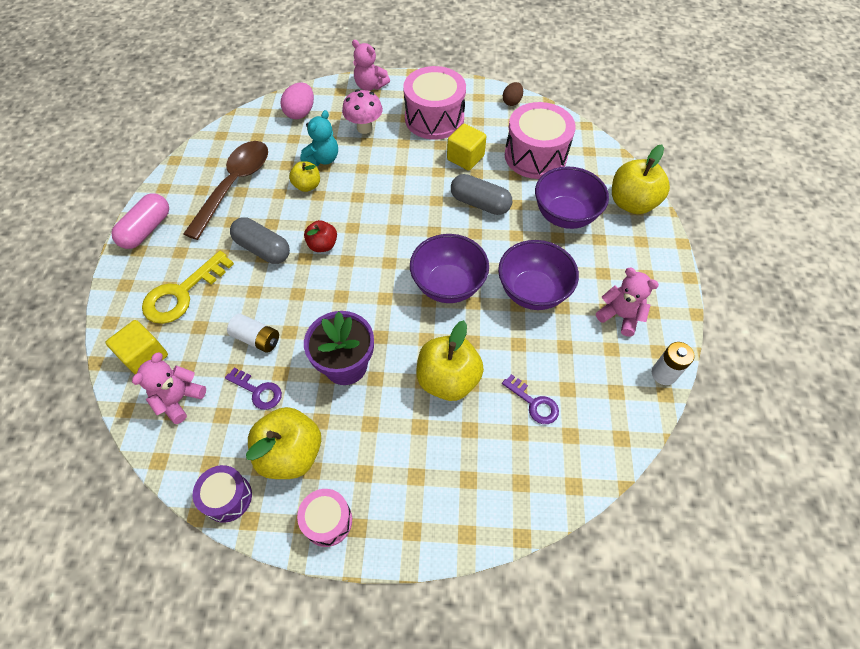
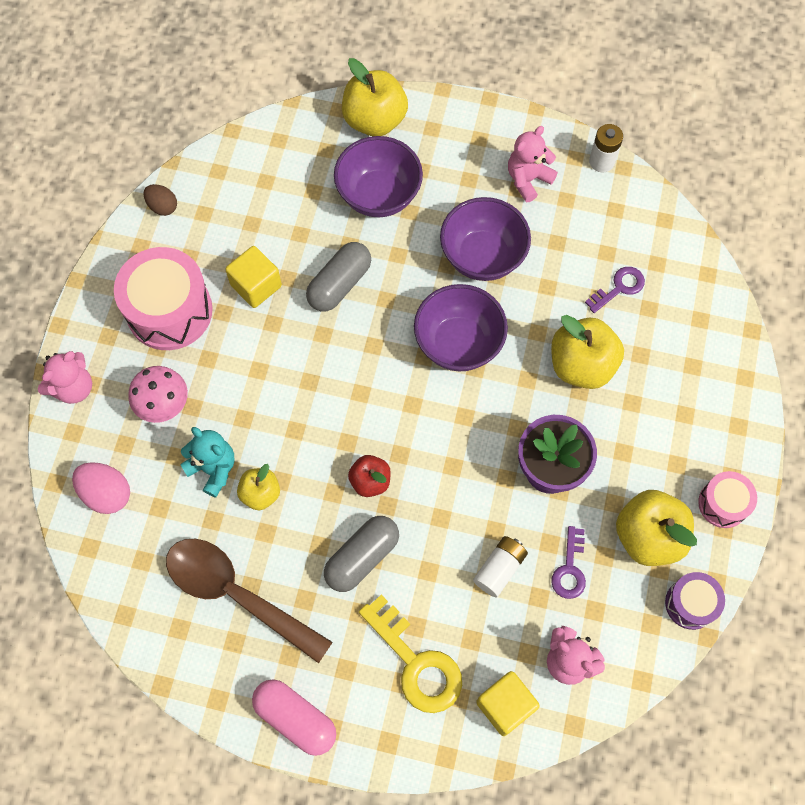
camera: 80 degrees left, 10 degrees up
purple key [225,368,282,410] -> purple key turned 150 degrees clockwise [551,526,586,599]
pink drum [505,102,576,179] -> none

